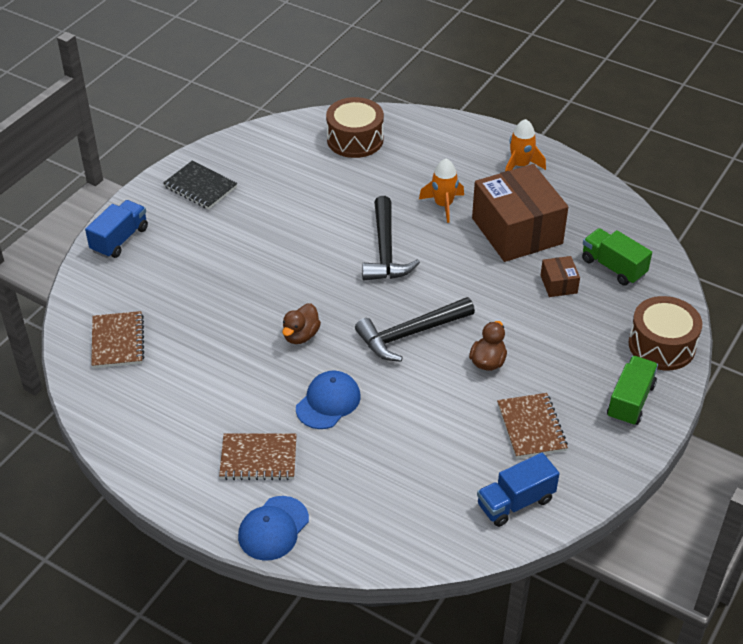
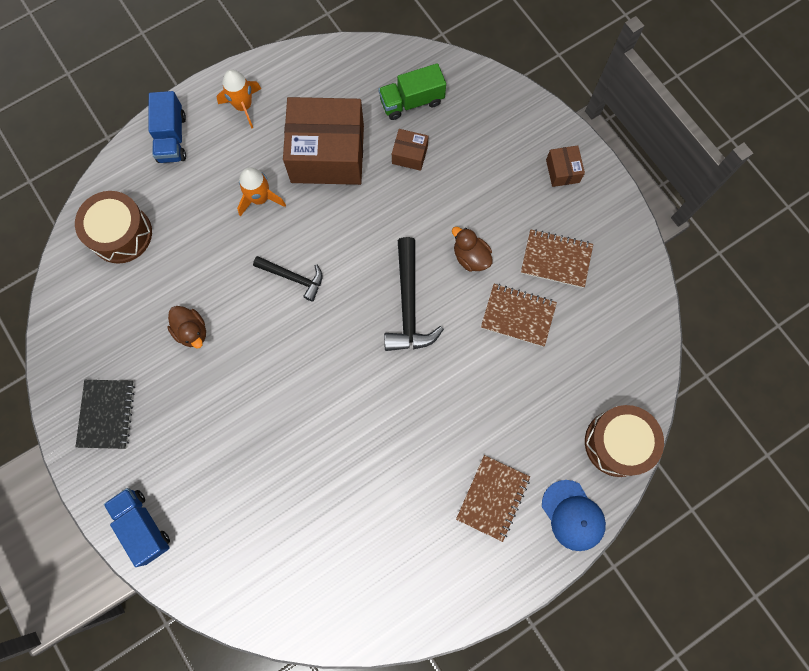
camera: 65 degrees left, 30 degrees up
brown notebook [91,311,144,368] -> brown notebook moved to [481,284,557,347]
black notebook [163,161,237,210] -> black notebook turned 60 degrees counterclockwise [76,380,135,449]
brown duck [282,303,321,344] -> brown duck moved to [167,306,206,349]
blue cap [296,371,361,429] -> none
black hammer [362,196,420,280] -> black hammer [253,256,322,301], size x0.63
blue truck [477,453,560,527] -> blue truck moved to [148,91,186,163]
green truck [607,356,658,426] -> brown box [546,145,585,187]
brown drum [628,296,702,371] -> brown drum moved to [585,405,664,477]

